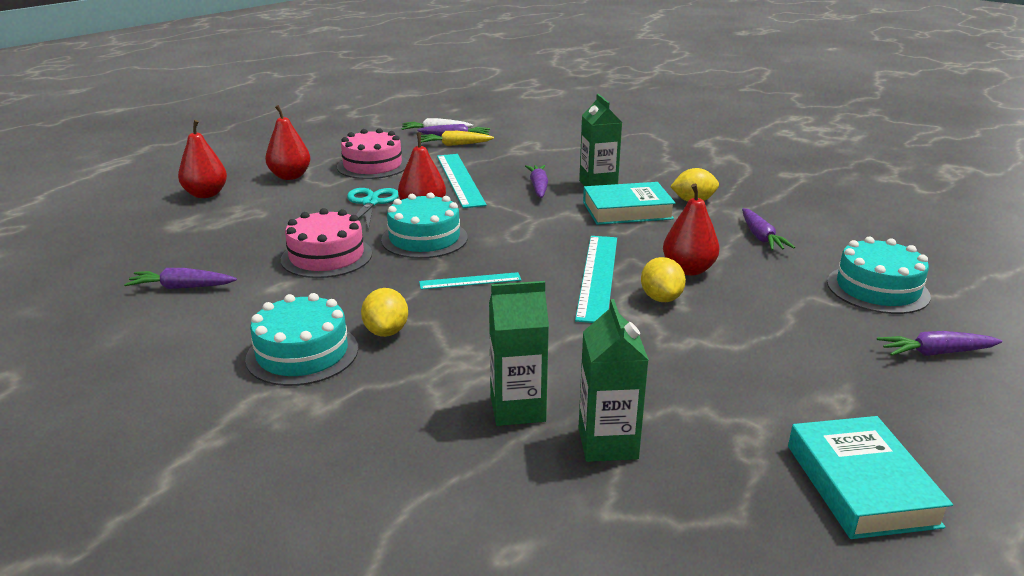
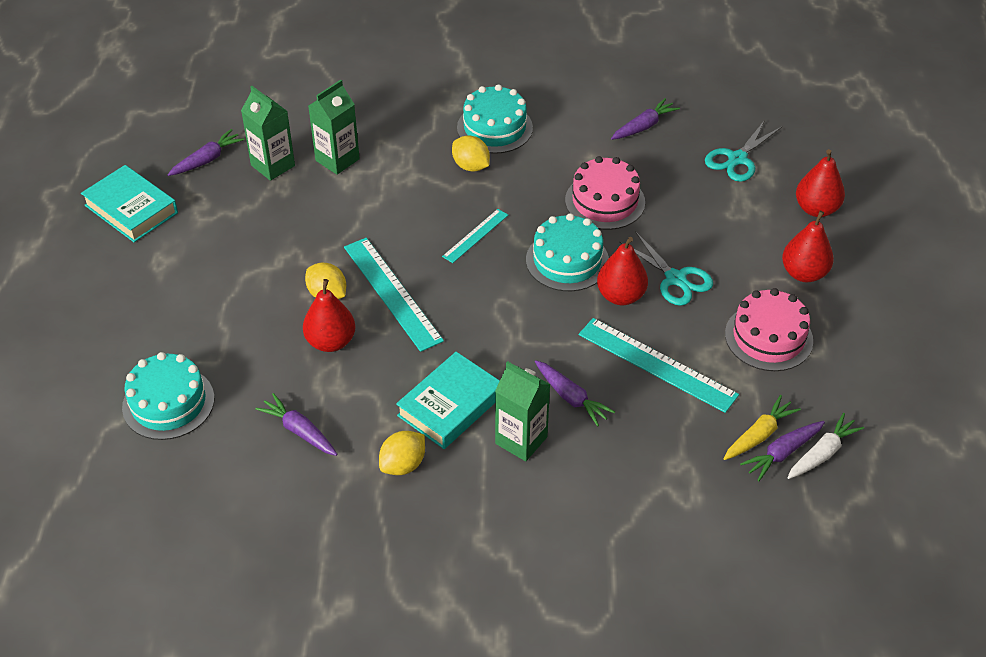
camera: 140 degrees right, 20 degrees up
purple carrot [877,331,1002,356] -> purple carrot moved to [168,129,245,176]
none -> turquoise scissors [705,120,782,182]

